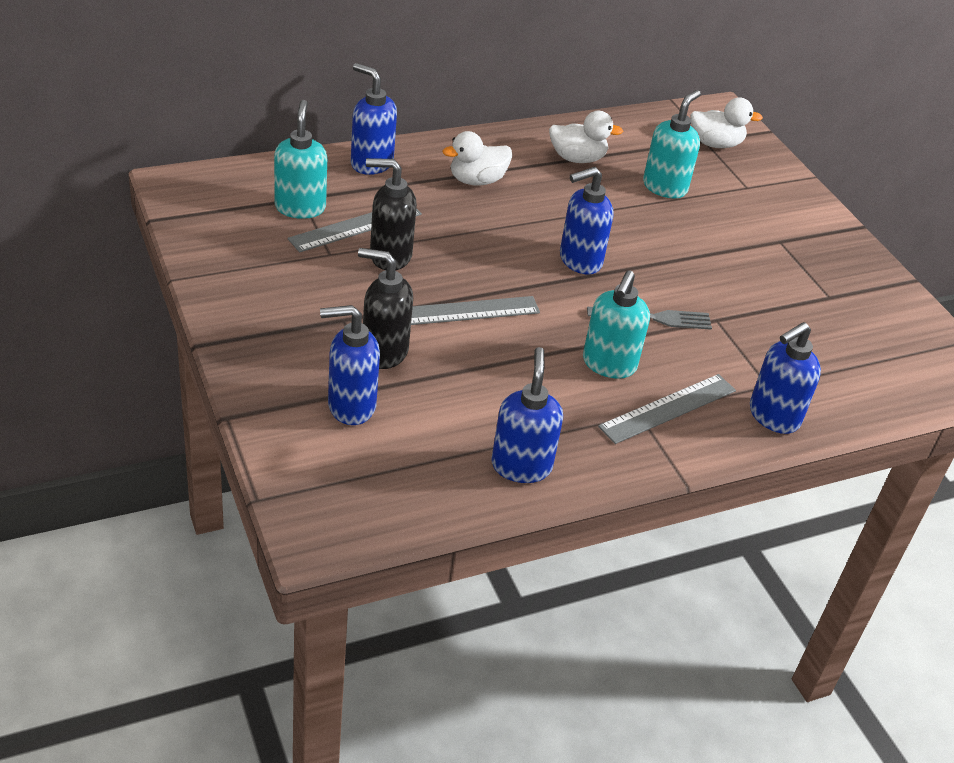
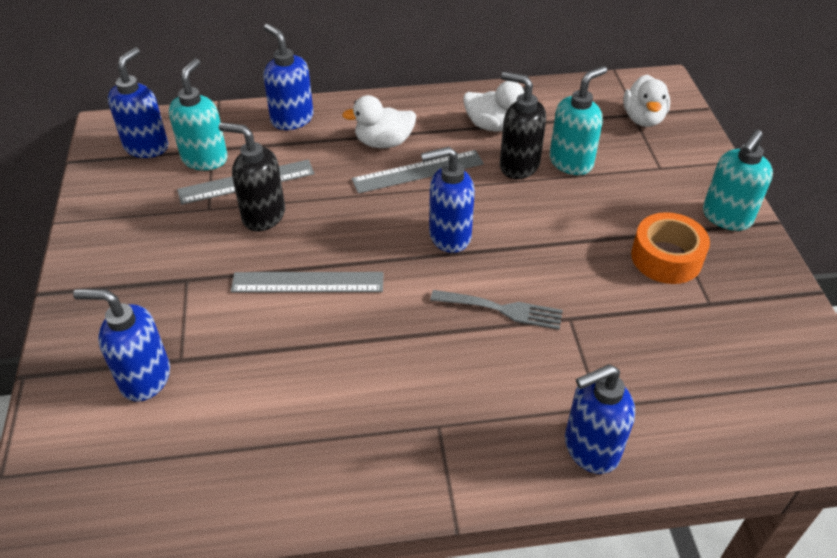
camera: 20 degrees right, 5 degrees up
black soap dispenser [358,248,413,369] -> black soap dispenser moved to [500,72,546,179]
blue soap dispenser [491,347,563,483] -> blue soap dispenser moved to [108,47,168,158]
turquoise soap dispenser [583,270,650,379] -> turquoise soap dispenser moved to [703,130,773,231]
grey ruler [598,374,736,444] -> grey ruler moved to [352,150,484,194]
white duck [690,97,763,148] -> white duck turned 75 degrees clockwise [623,75,670,127]
none -> orange tape [631,212,710,284]

